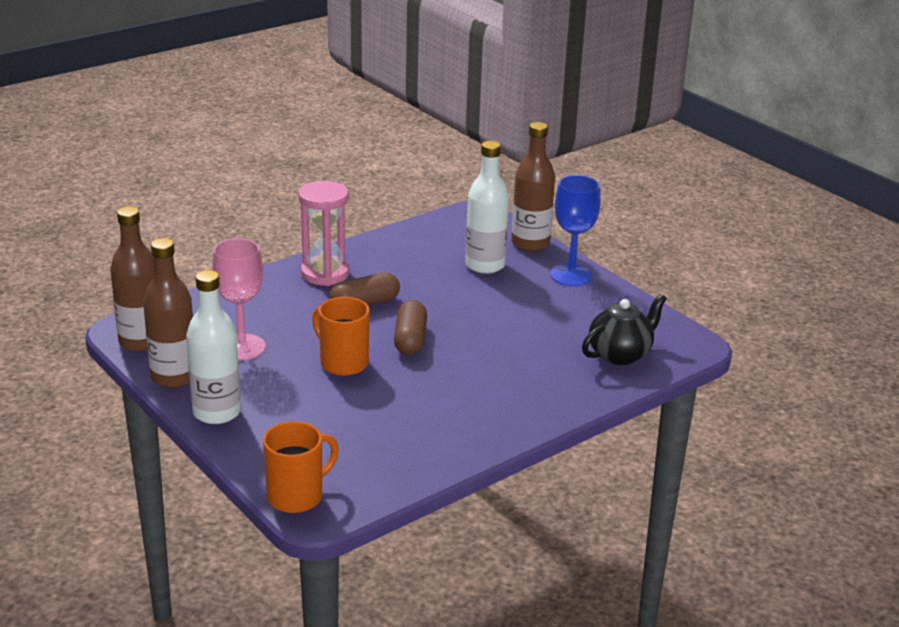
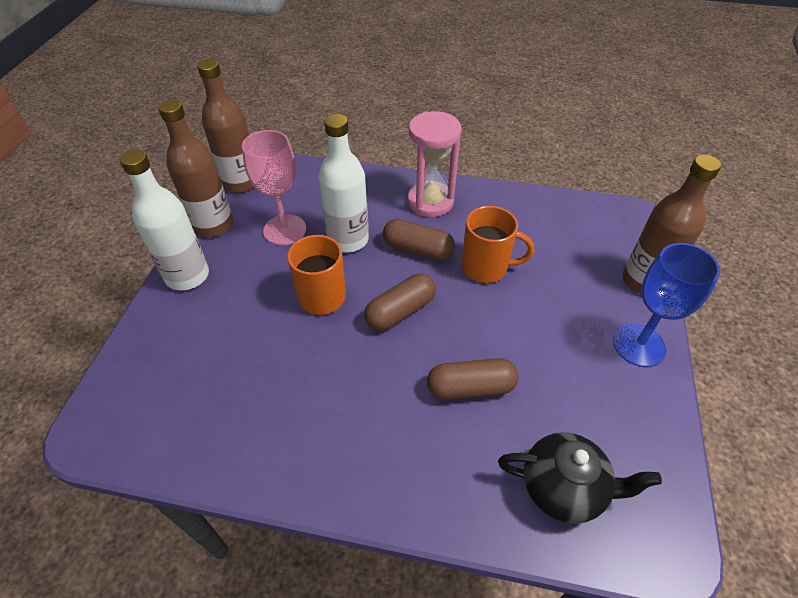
camera: 50 degrees right, 20 degrees up
orange mug [263,421,339,513] -> orange mug moved to [462,206,534,283]
white bottle [465,141,509,274] -> white bottle moved to [318,114,369,253]
none -> brown capsule [427,358,519,400]

